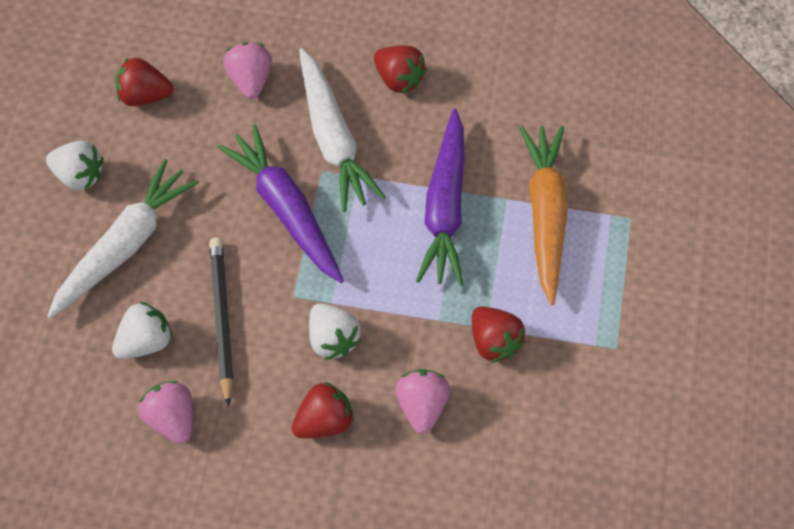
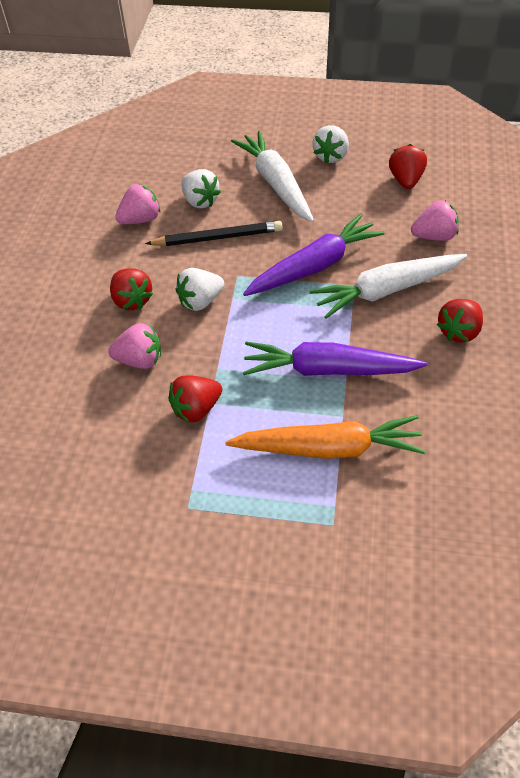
camera: 90 degrees right, 10 degrees down
white carrot [47,159,199,318] -> white carrot turned 150 degrees counterclockwise [231,131,314,222]

